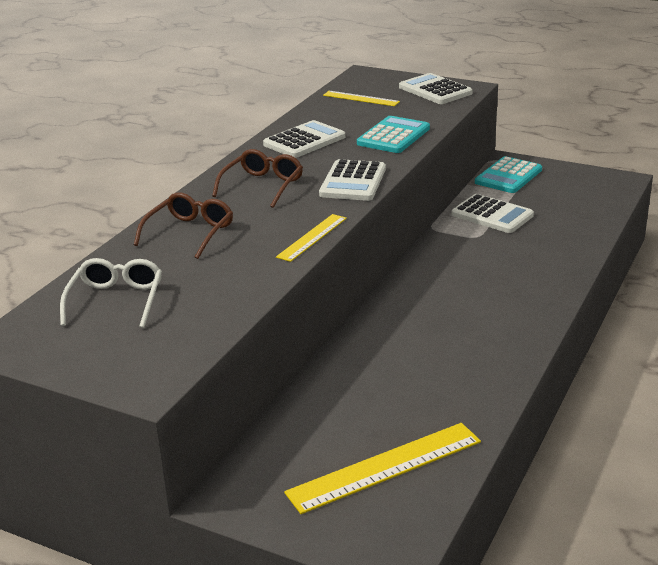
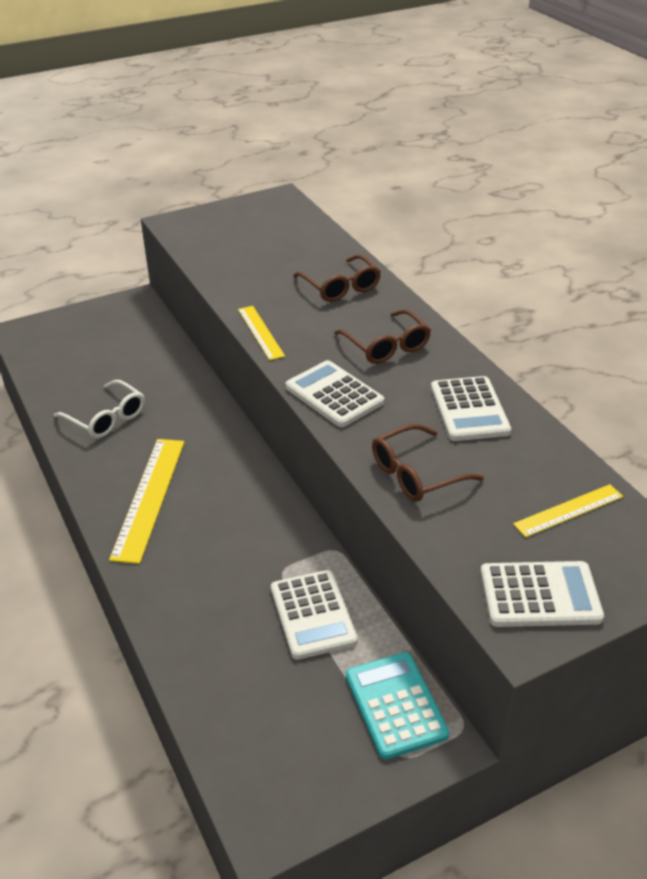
camera: 125 degrees right, 10 degrees up
white glasses [60,258,162,328] -> white glasses moved to [54,380,145,438]
yellow ruler [284,423,481,514] -> yellow ruler moved to [109,439,184,564]
turquoise calculator [357,116,430,153] -> brown glasses [372,424,484,501]
white calculator [451,194,534,233] -> white calculator turned 90 degrees counterclockwise [271,570,358,660]

